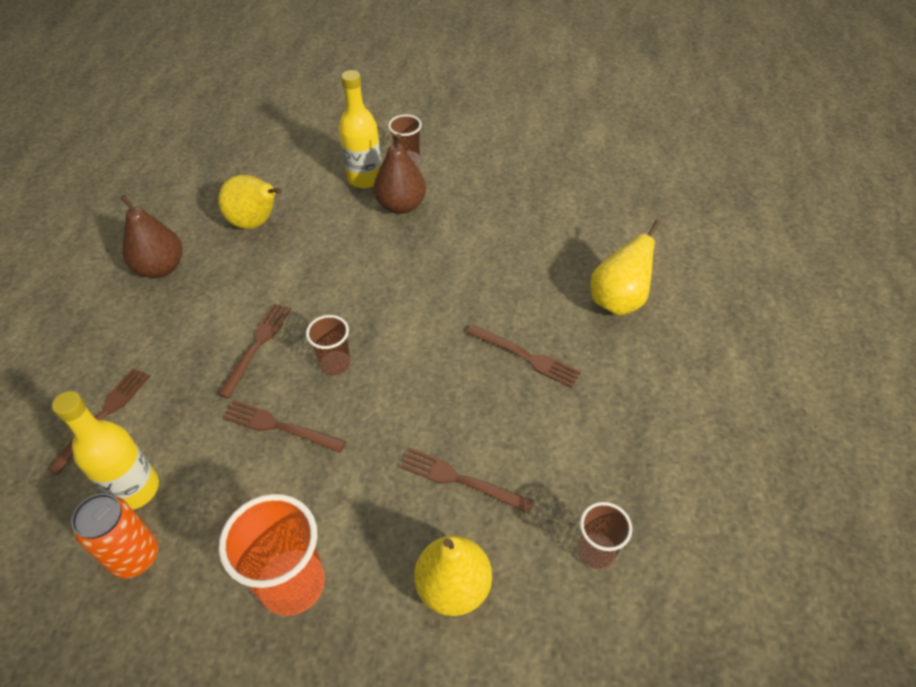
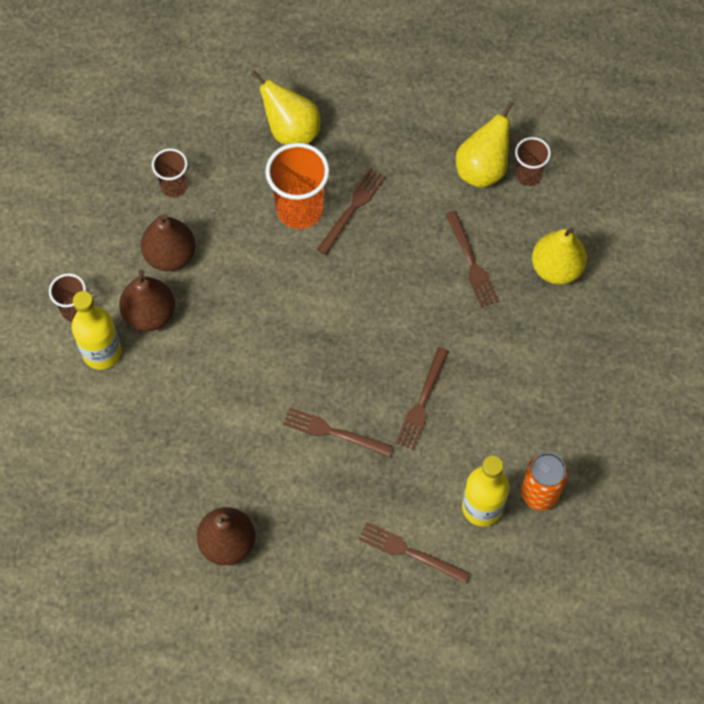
camera: 90 degrees left, 15 degrees up
yellow pear [218,175,282,229] -> yellow pear moved to [456,101,514,188]
orange cup [219,494,325,616] -> orange cup moved to [265,143,329,229]
brown cup [306,315,351,376] -> brown cup moved to [152,148,188,198]
brown fork [400,448,533,513] -> brown fork turned 45 degrees counterclockwise [445,211,499,307]
none -> brown pear [141,214,196,271]

